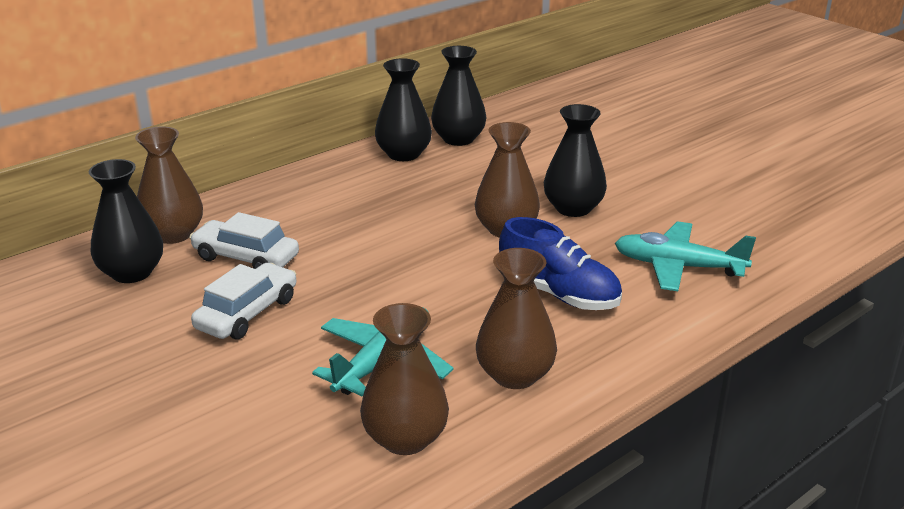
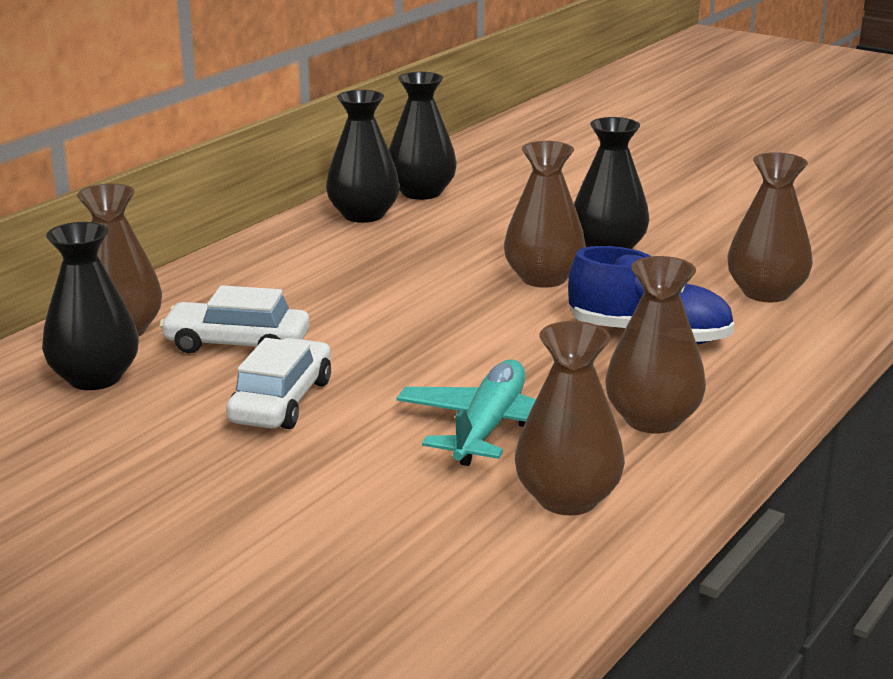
camera: 15 degrees left, 5 degrees down
turquoise plane [615,221,756,291] -> brown vase [727,152,813,302]

